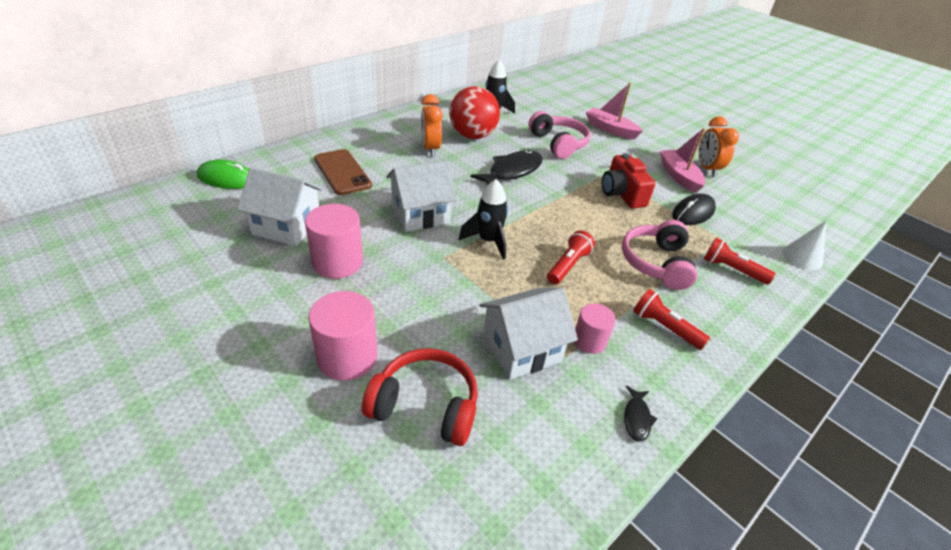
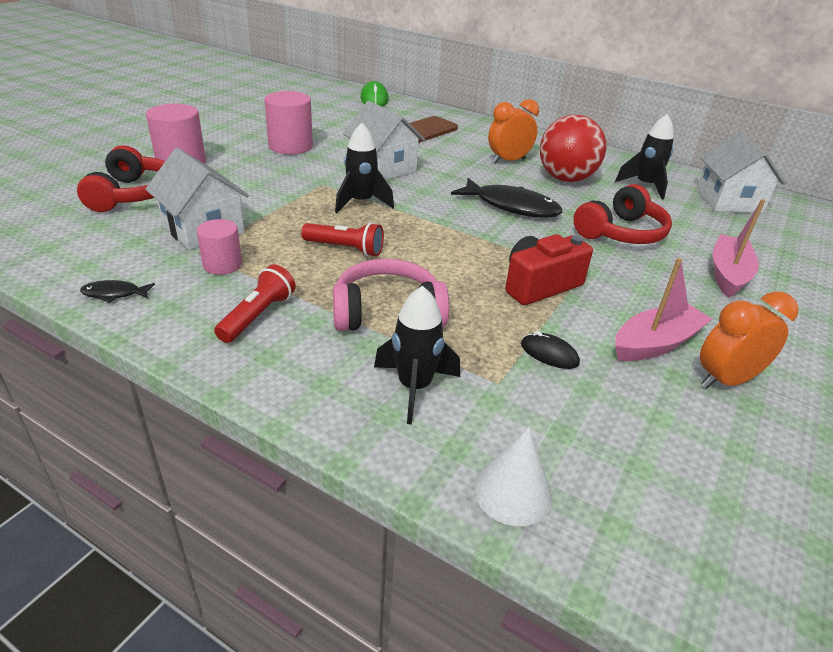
camera: 75 degrees right, 5 degrees down
white house [237,168,323,246] -> white house moved to [696,132,786,214]
pink headphones [528,111,590,159] -> red headphones [573,184,672,244]
black mouse [672,194,716,225] -> black mouse [521,331,580,369], size x0.62
red flashlight [704,237,776,285] -> black rocket [374,286,460,425]

